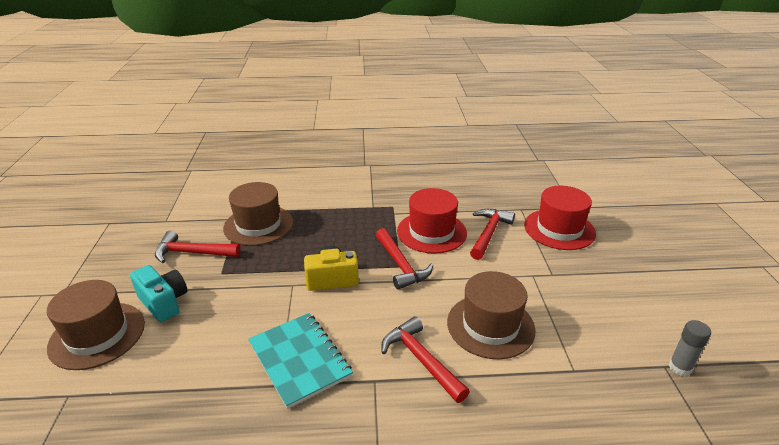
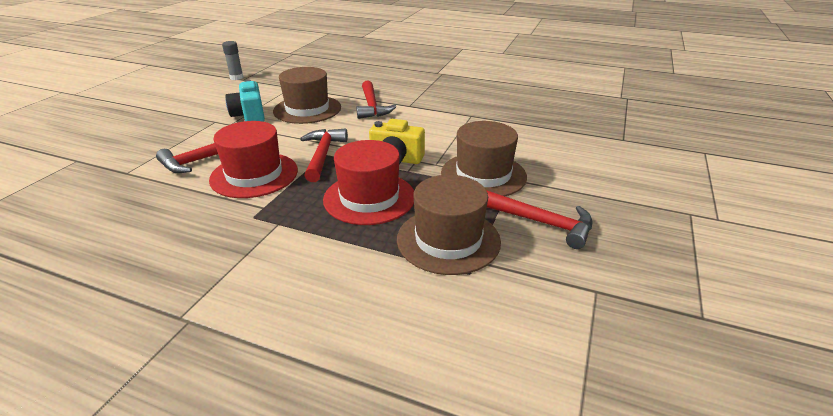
camera: 155 degrees left, 0 degrees up
brown hat [47,280,145,370] -> brown hat moved to [441,121,527,196]
turquoise camera [130,265,187,322] -> turquoise camera moved to [225,80,265,122]
turquoise notebook [248,313,353,409] -> none
red hat [524,186,596,250] -> red hat moved to [323,140,414,225]

